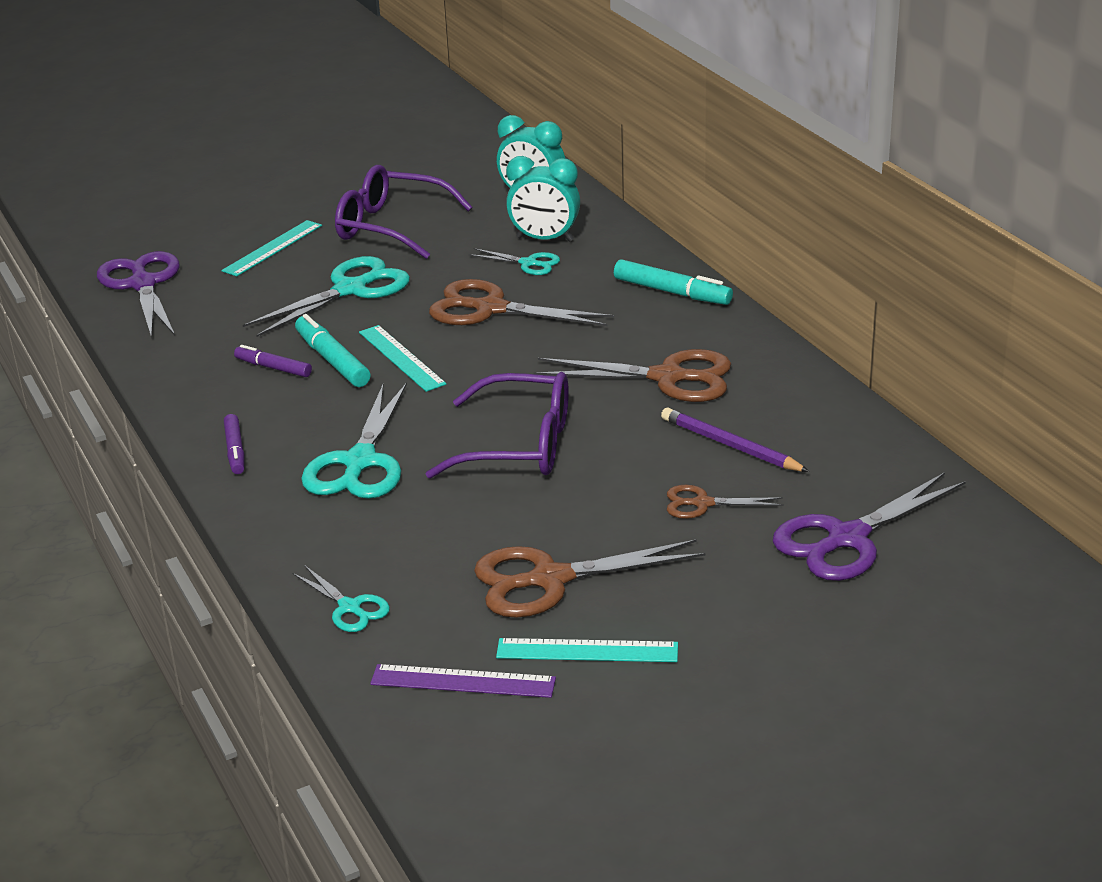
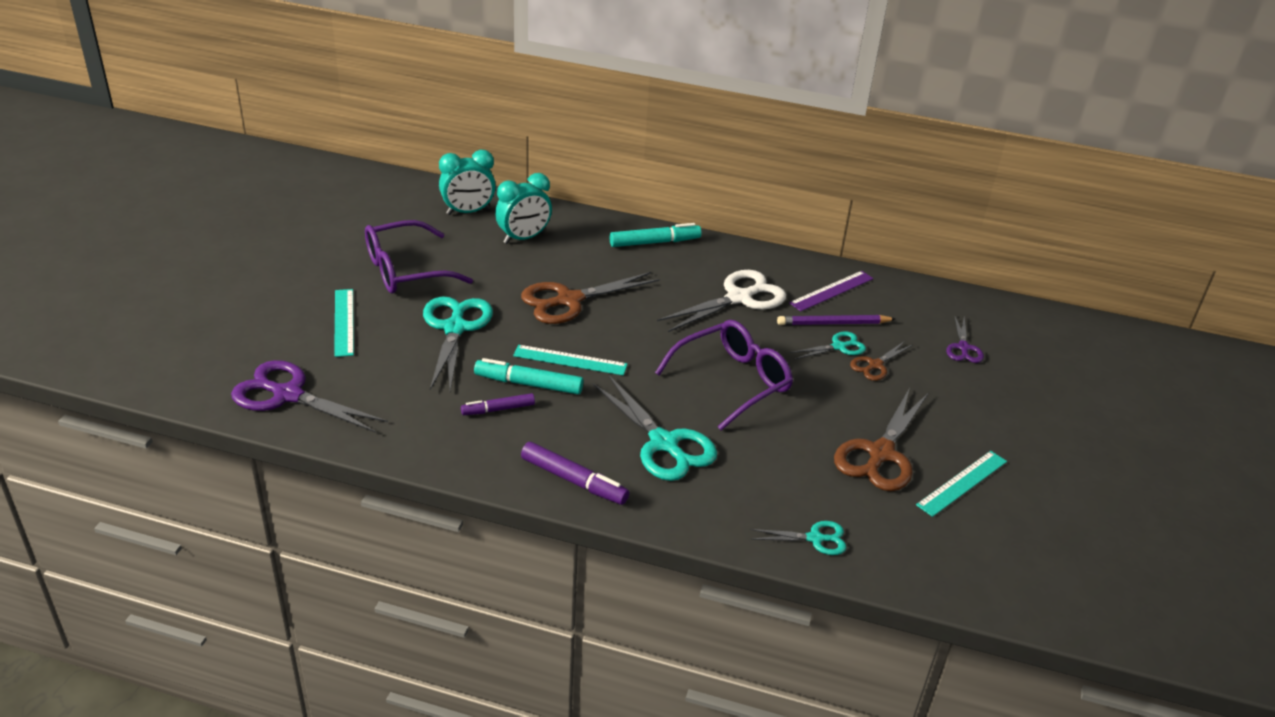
camera: 50 degrees left, 5 degrees up
purple marker [224,414,244,474] -> purple marker [521,442,629,505], size x1.53
purple ruler [370,664,556,698] -> purple ruler moved to [789,271,874,312]
turquoise scissors [469,248,560,275] -> turquoise scissors moved to [790,331,866,360]
brown scissors [534,349,731,402] -> white scissors [657,270,786,332]
purple scissors [773,472,966,581] -> purple scissors [946,315,984,363], size x0.53

